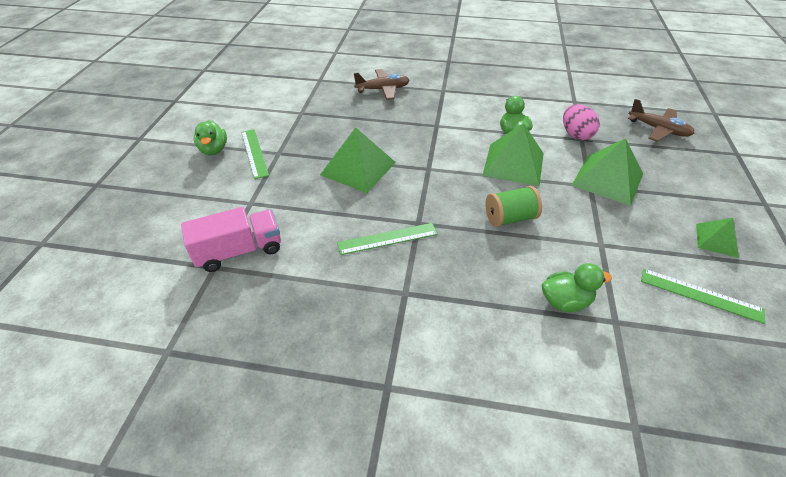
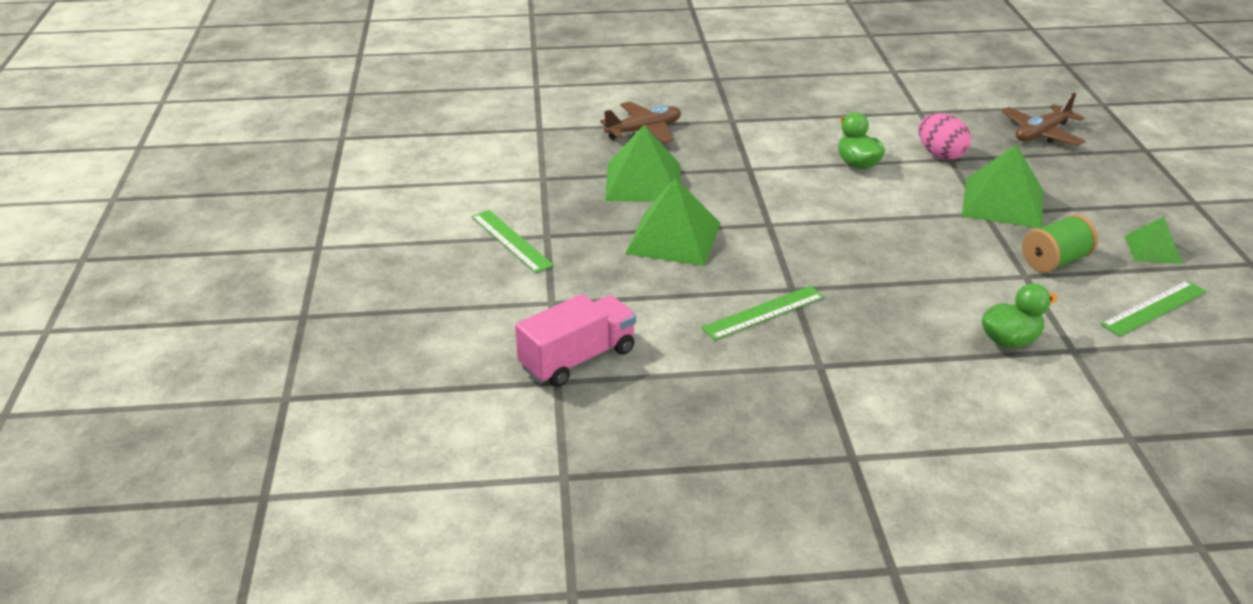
camera: 15 degrees left, 10 degrees down
green duck [194,120,227,155] -> none
green pyramid [482,123,544,186] -> green pyramid moved to [605,125,681,202]
green spool [485,186,542,227] -> green spool moved to [1022,214,1098,273]
brown plane [628,99,695,142] -> brown plane turned 120 degrees clockwise [1001,93,1086,146]
green ruler [641,269,765,324] -> green ruler turned 45 degrees counterclockwise [1100,281,1207,337]

